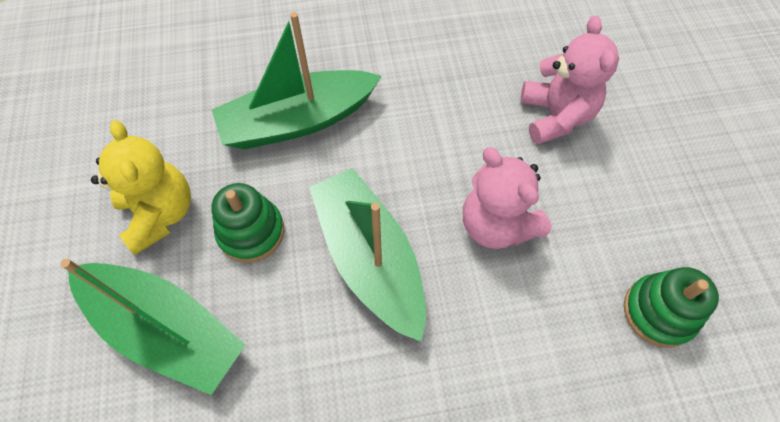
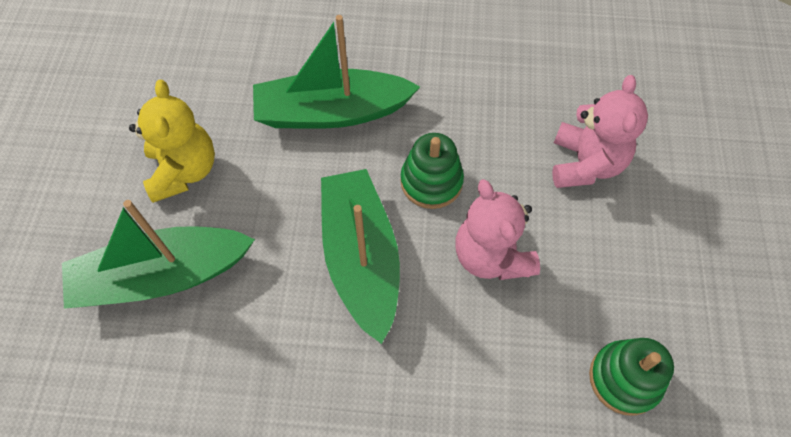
camera: 15 degrees right, 0 degrees up
green boat [60,258,245,395] -> green boat turned 120 degrees clockwise [62,200,255,309]
green stacking toy [212,183,284,263] -> green stacking toy moved to [401,133,464,209]

